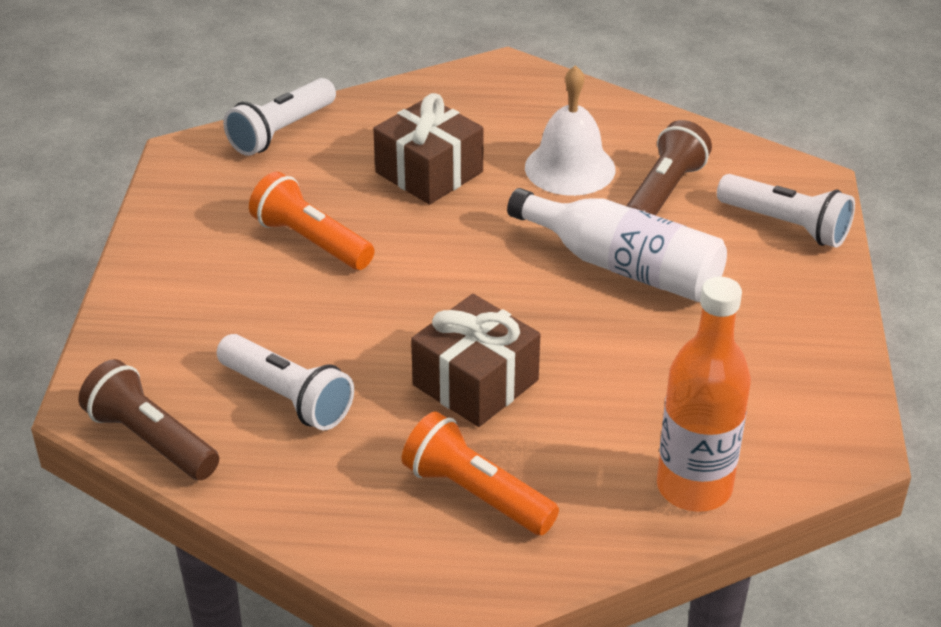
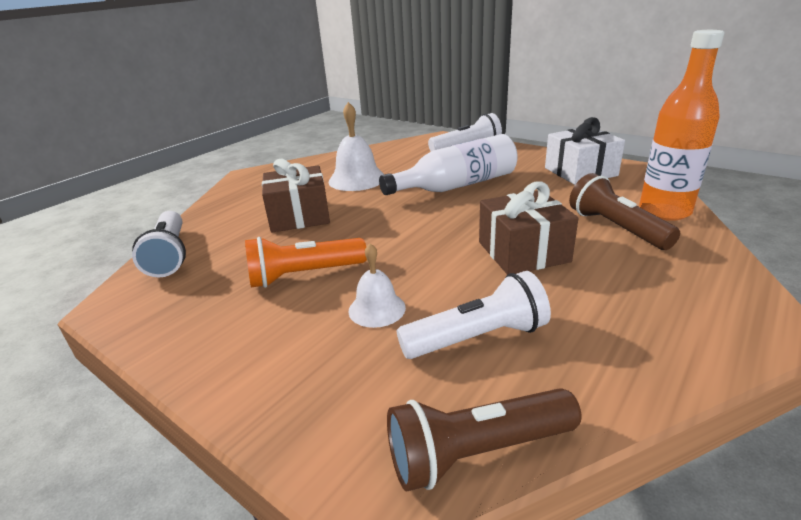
camera: 55 degrees left, 10 degrees down
orange flashlight [402,412,559,535] -> none
brown flashlight [626,120,712,215] -> brown flashlight moved to [569,173,680,250]
none -> white bell [348,243,406,328]
none -> white gift [545,117,625,185]

